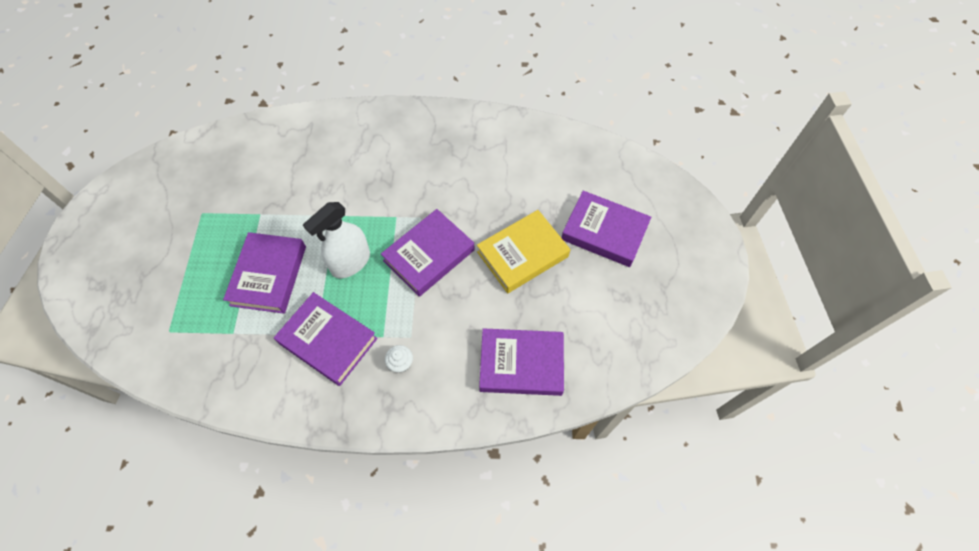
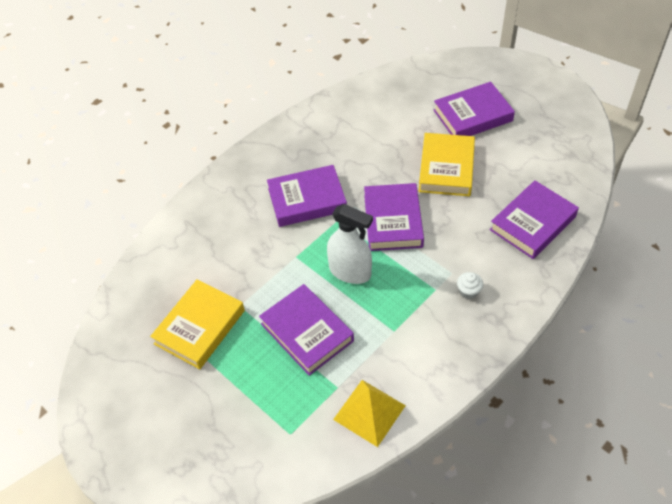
camera: 45 degrees left, 10 degrees down
purple book [274,292,378,386] -> purple book moved to [267,165,347,227]
white spray bottle [303,202,370,278] -> white spray bottle turned 60 degrees counterclockwise [327,204,373,284]
none -> yellow book [150,279,245,369]
none -> yellow pyramid [333,380,406,447]

